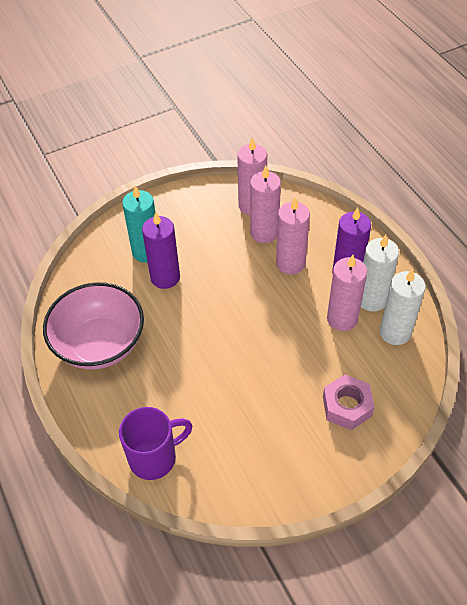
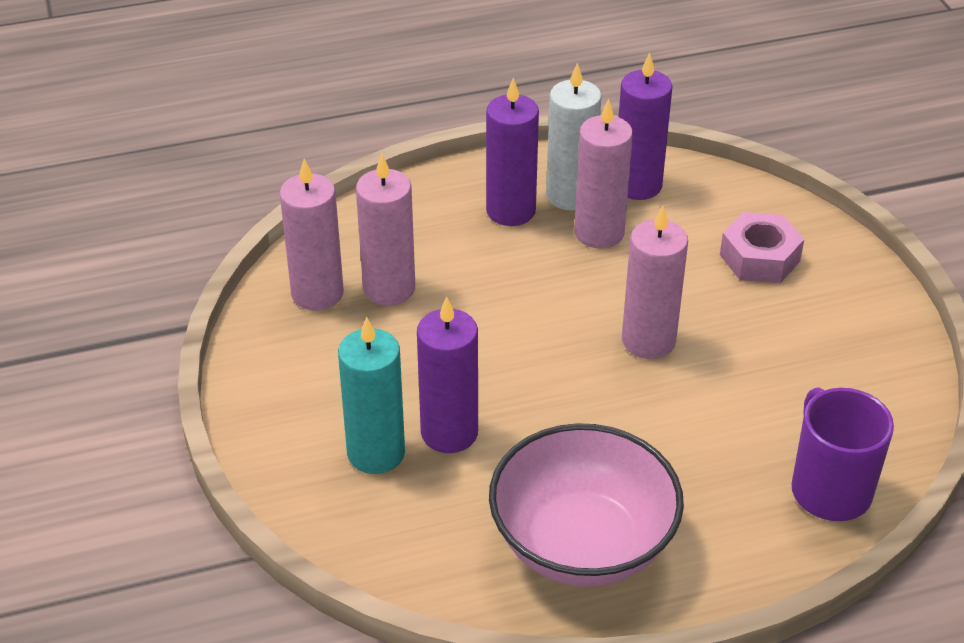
camera: 80 degrees left, 10 degrees down
pink candle [276,197,310,275] -> pink candle moved to [622,205,688,359]
white candle [380,269,426,345] -> purple candle [619,53,673,200]

